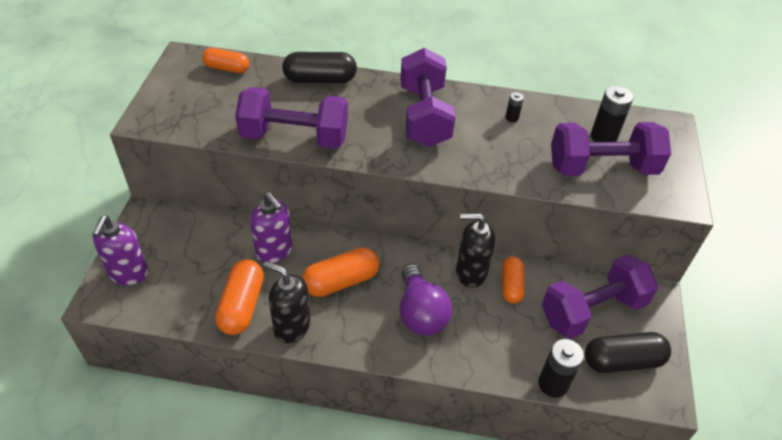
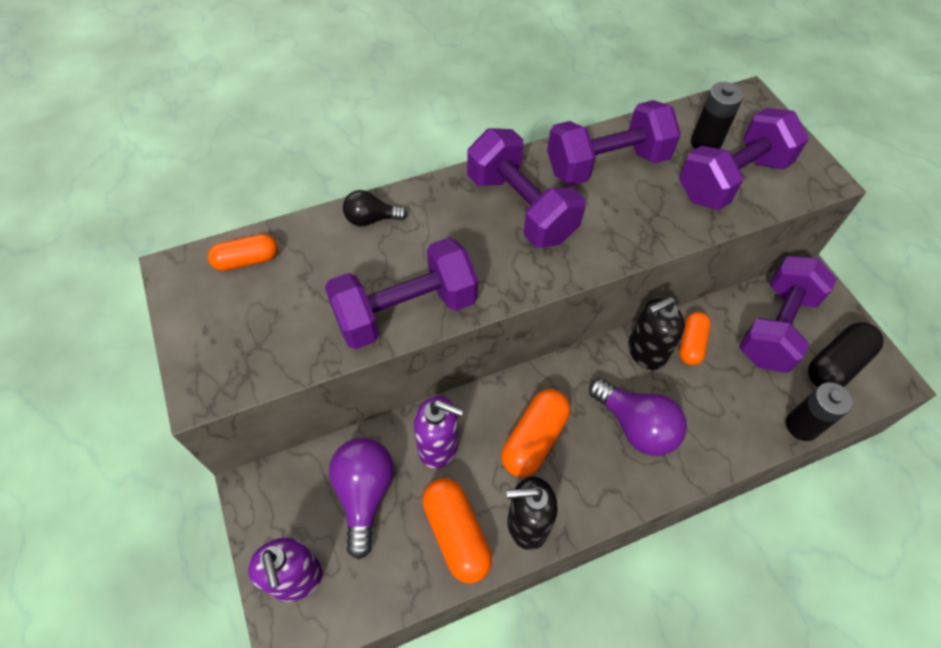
camera: 30 degrees left, 10 degrees up
black capsule [282,52,357,83] -> black light bulb [343,190,408,227]
orange capsule [502,256,525,304] -> orange capsule turned 45 degrees clockwise [679,312,711,366]
black battery [505,92,524,122] -> purple dumbbell [547,100,681,186]
none -> purple light bulb [329,438,394,559]

